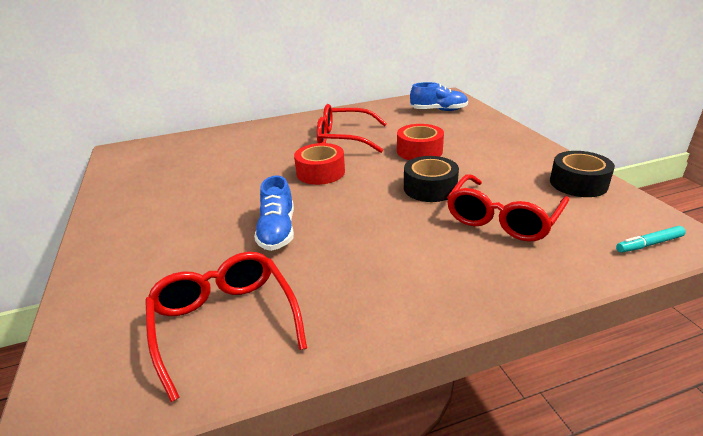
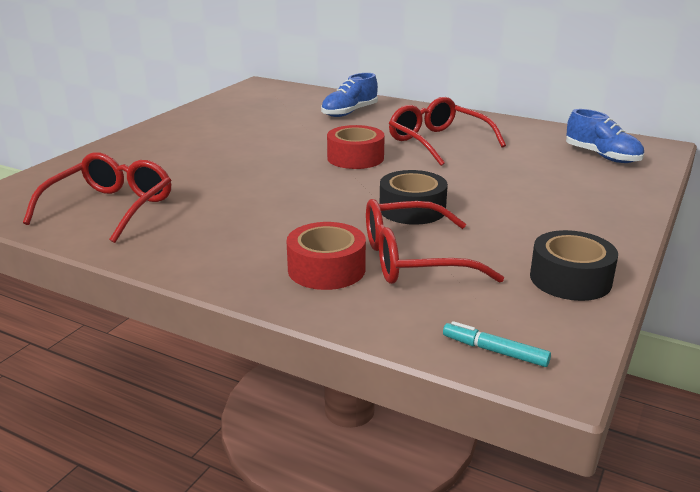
camera: 45 degrees right, 5 degrees down
blue shoe [254,176,294,251] -> blue shoe moved to [321,73,378,117]
red tape [397,124,444,160] -> red tape moved to [286,222,366,290]

